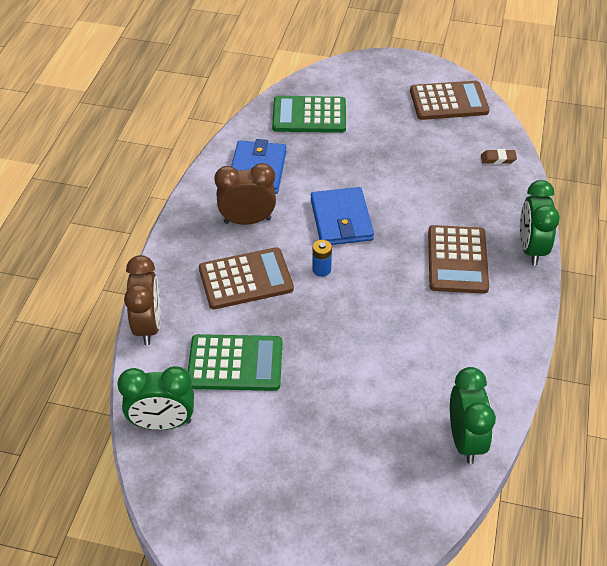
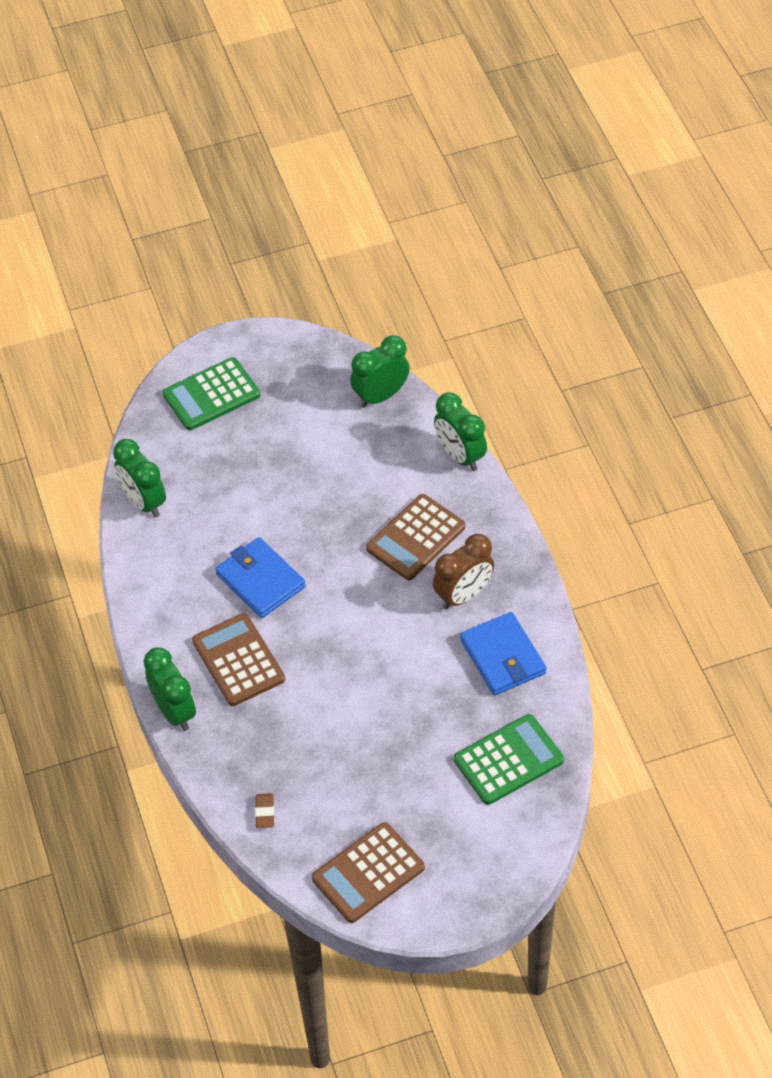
camera: 150 degrees right, 5 degrees up
brown clock [124,255,161,345] -> green clock [434,392,487,471]
green calculator [188,334,282,391] -> green calculator moved to [162,357,260,430]
blue wallet [311,187,374,245] -> blue wallet moved to [215,537,306,618]
blue battery [312,240,332,277] -> none
brown eraser [481,149,517,164] -> brown eraser turned 60 degrees counterclockwise [255,793,274,828]

